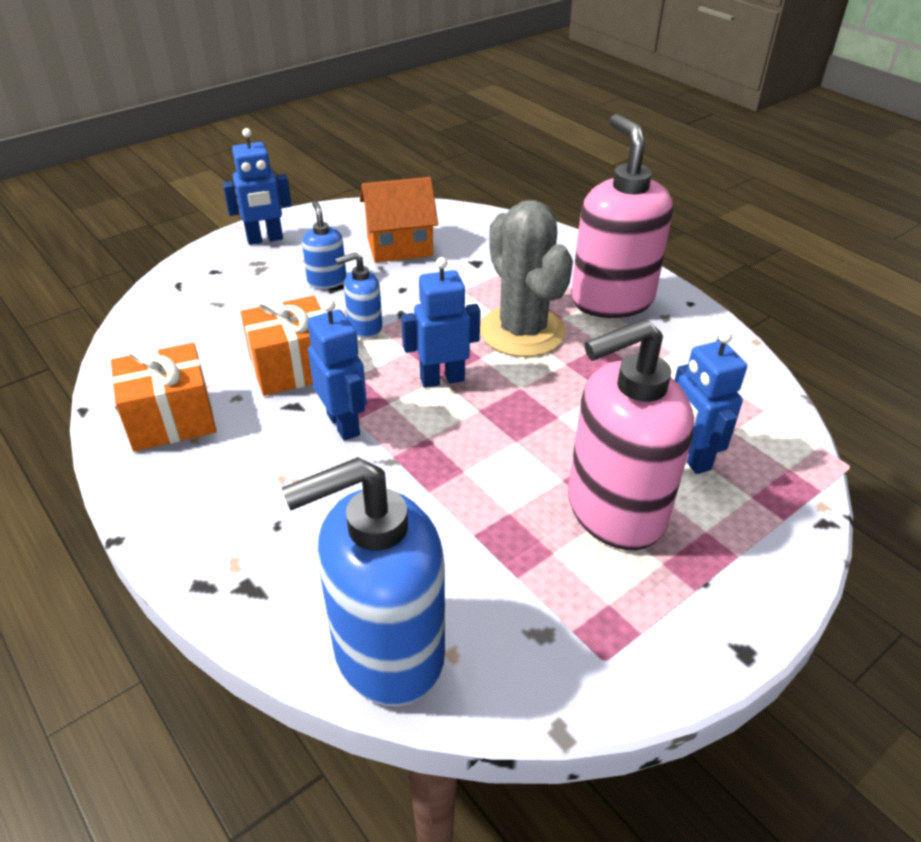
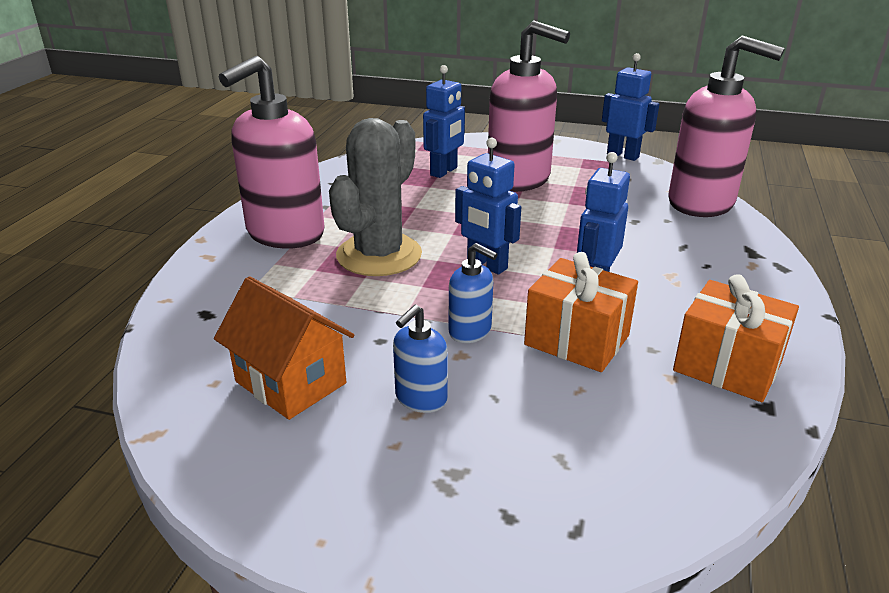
camera: 125 degrees left, 10 degrees down
blue robot [223,128,292,245] -> blue robot moved to [602,53,659,161]
blue soap dispenser [282,457,445,706] -> pink soap dispenser [668,36,785,217]

